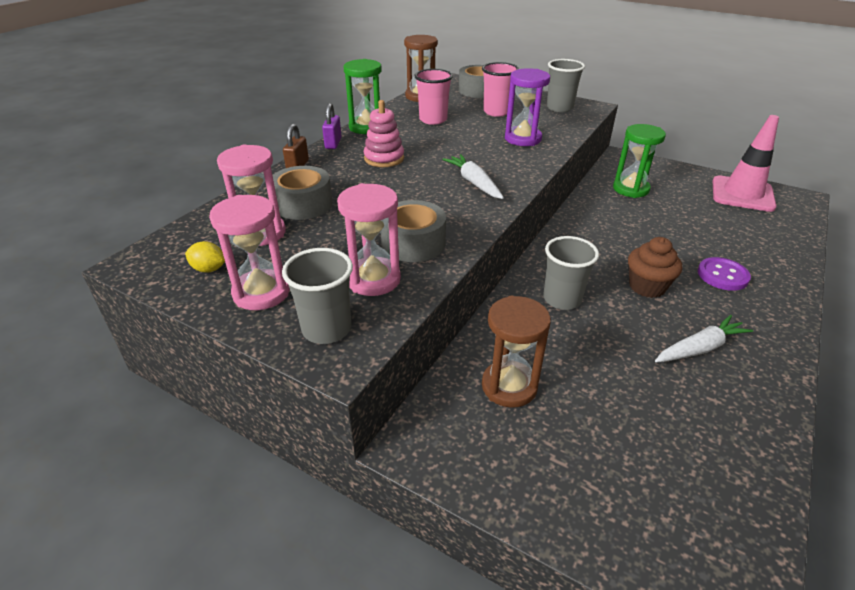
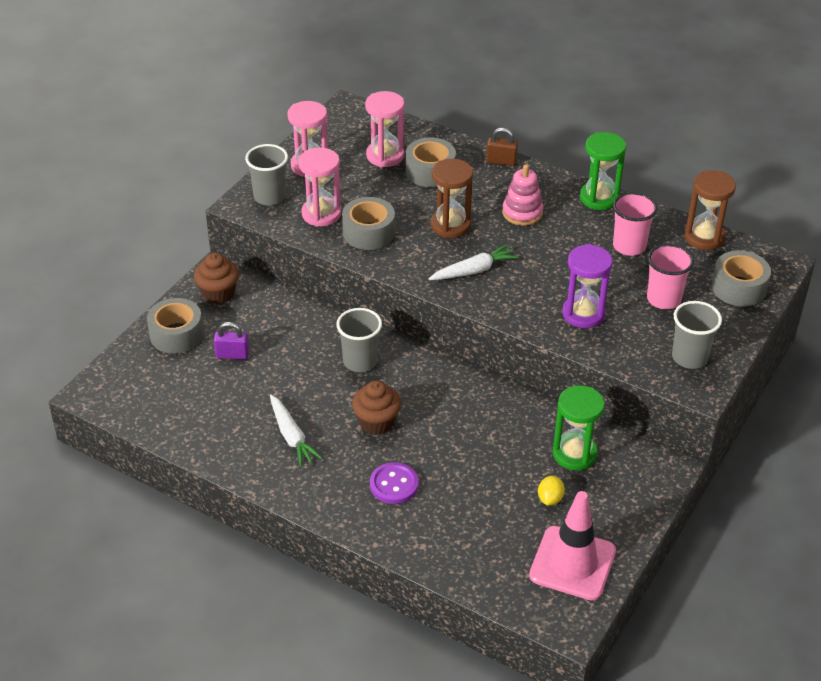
camera: 90 degrees right, 5 degrees up
yellow lemon [185,241,225,273] -> yellow lemon moved to [538,476,565,506]
purple padlock [322,103,341,149] -> purple padlock moved to [214,322,249,360]
brown hourglass [482,296,551,408] -> brown hourglass moved to [431,159,473,238]
none -> grey tape [147,298,204,354]
none -> brown cupcake [194,253,239,304]

